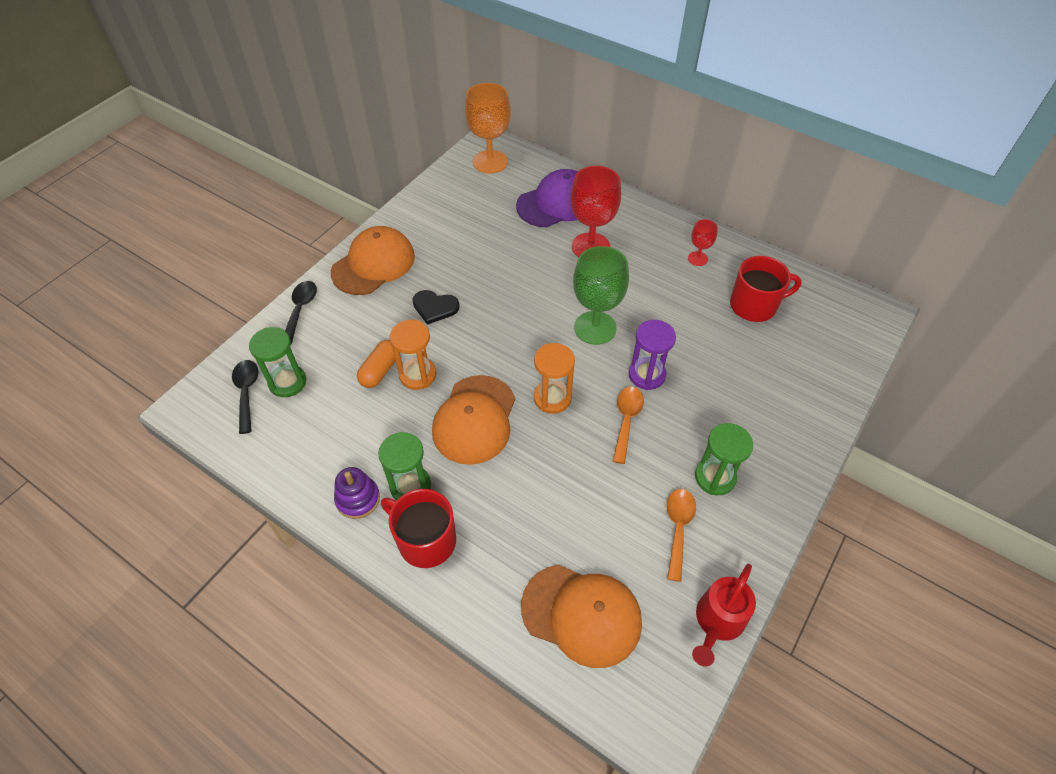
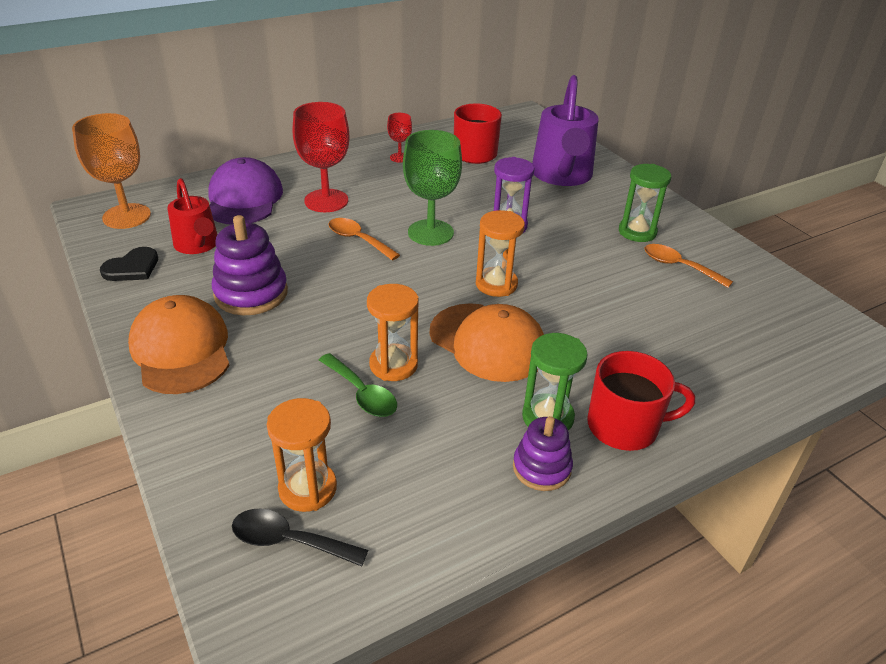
camera: 65 degrees left, 15 degrees down
green hourglass [249,327,306,397] -> orange hourglass [267,398,337,512]
black spoon [285,281,317,344] -> none
orange capsule [357,340,396,388] -> green spoon [319,353,397,417]
red mug [381,489,456,568] -> red mug turned 150 degrees counterclockwise [587,351,695,451]
black heart [412,290,460,325] -> black heart moved to [100,247,158,281]
orange cap [521,565,642,668] -> none
orange spoon [613,387,644,464] -> orange spoon moved to [329,218,400,261]
red watering can [692,564,756,666] -> red watering can moved to [167,178,218,254]
none -> purple stacking toy [212,215,288,315]
none -> purple watering can [532,75,599,186]

